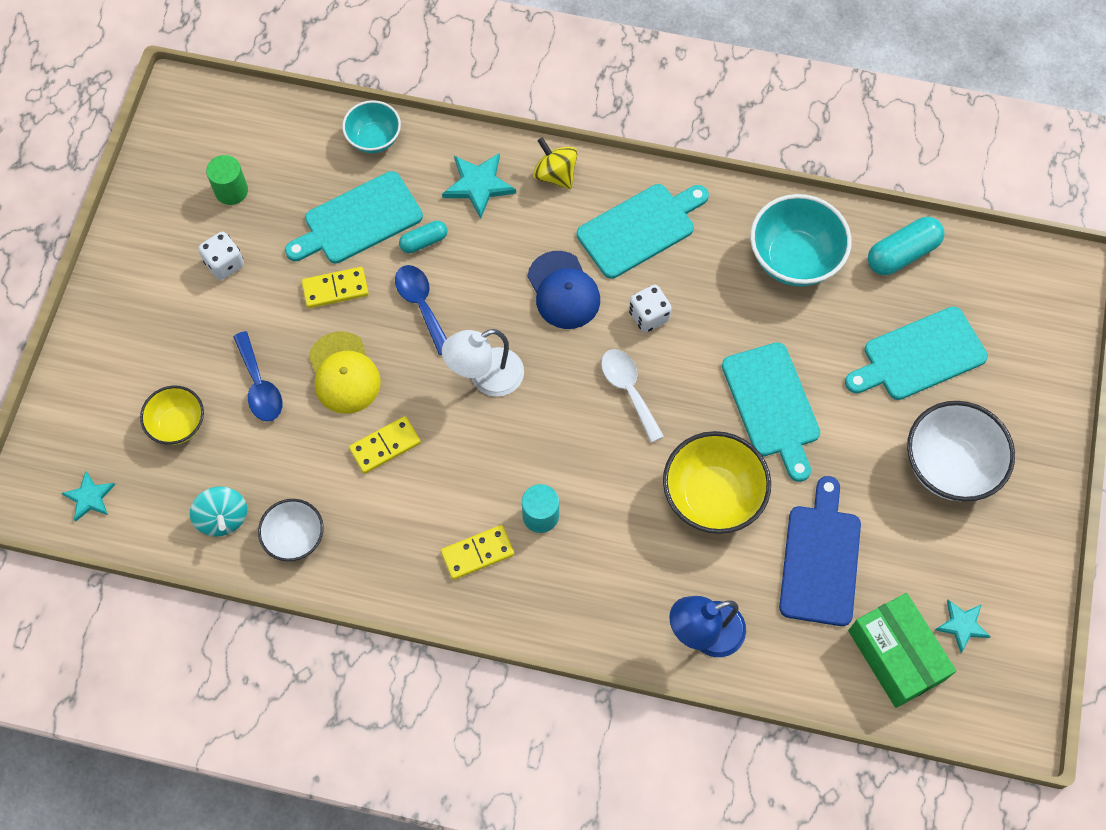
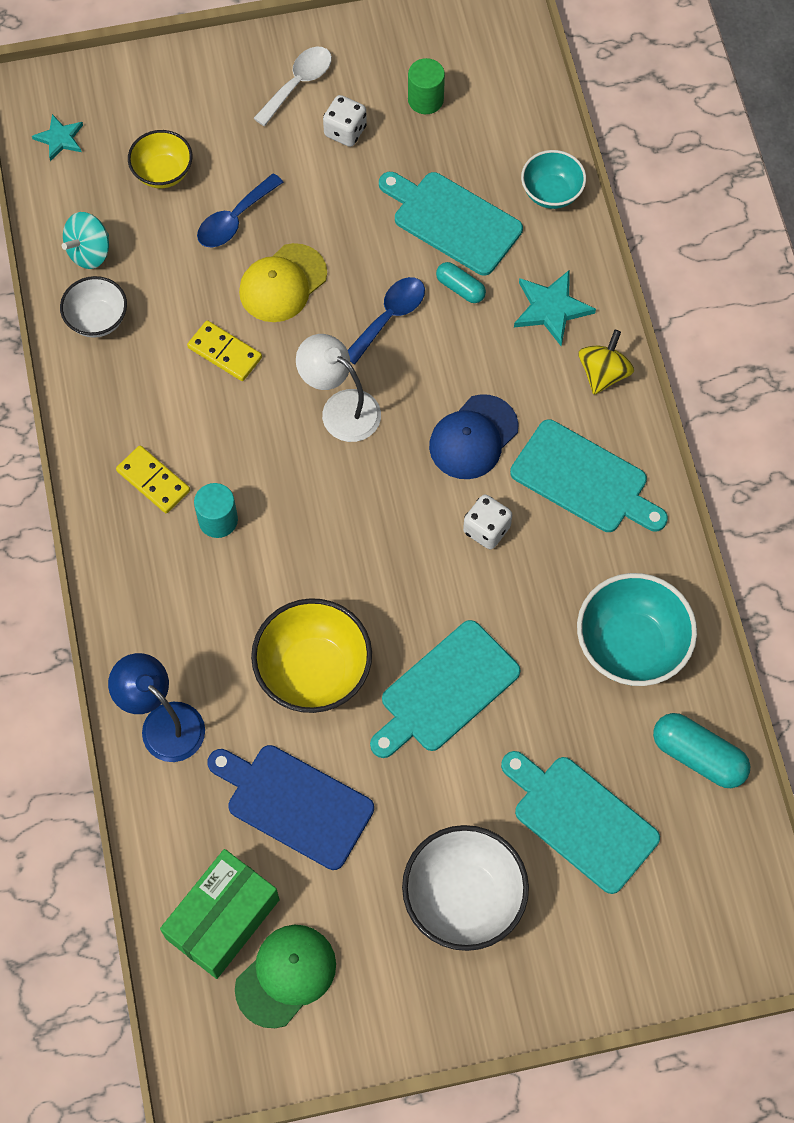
camera: 65 degrees right, 0 degrees up
yellow domino [301,267,369,308] -> none
white spoon [601,349,664,443] -> white spoon moved to [253,47,332,126]
blue cutting board [779,476,861,626] -> blue cutting board turned 135 degrees counterclockwise [207,745,374,870]
turquoise star [935,600,991,653] -> green cap [235,925,336,1028]

